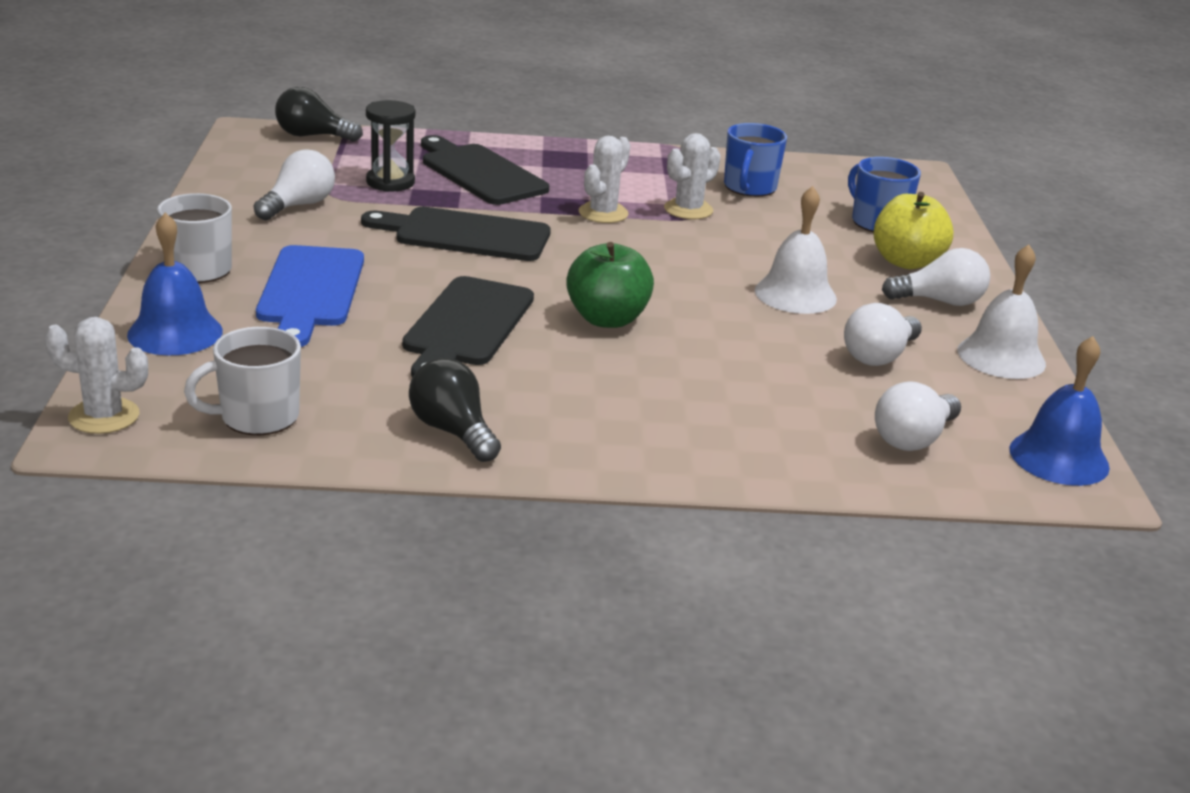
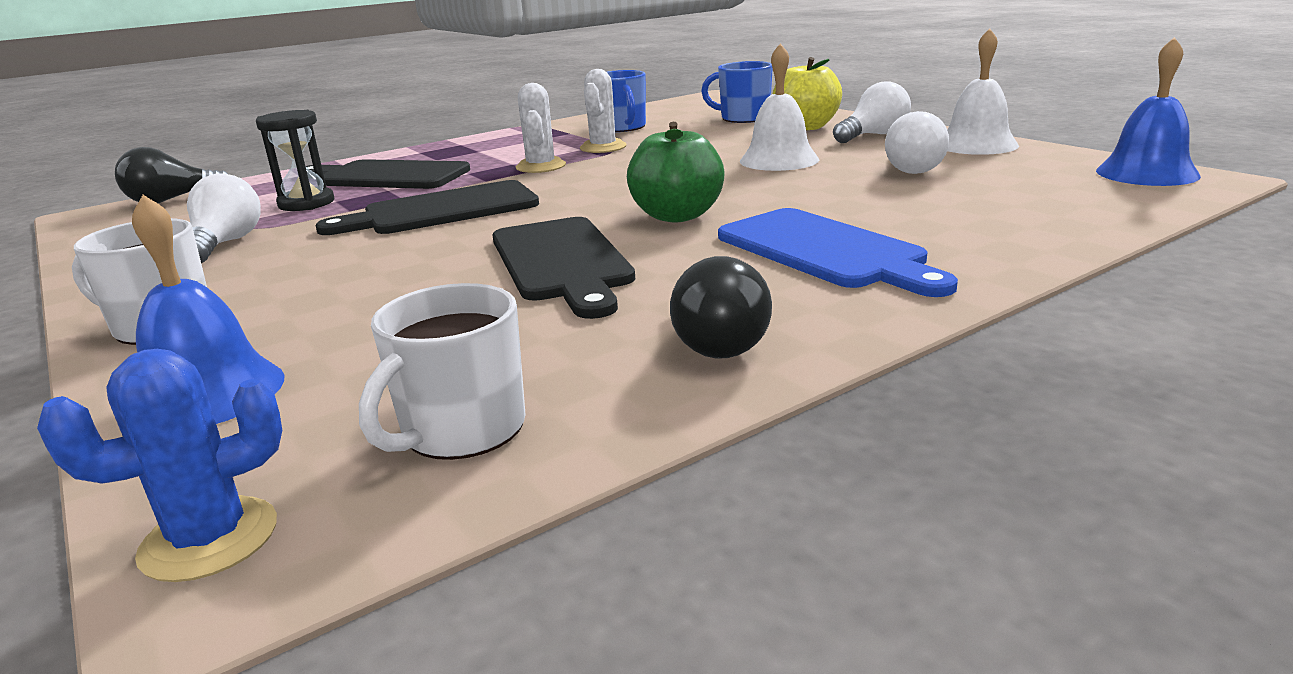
camera: 30 degrees left, 5 degrees down
white cactus [44,317,148,434] -> blue cactus [37,349,282,582]
blue cutting board [256,245,364,347] -> blue cutting board moved to [718,208,958,297]
black light bulb [409,358,501,462] -> black light bulb turned 120 degrees counterclockwise [670,256,772,359]
white light bulb [875,381,961,451] -> none

